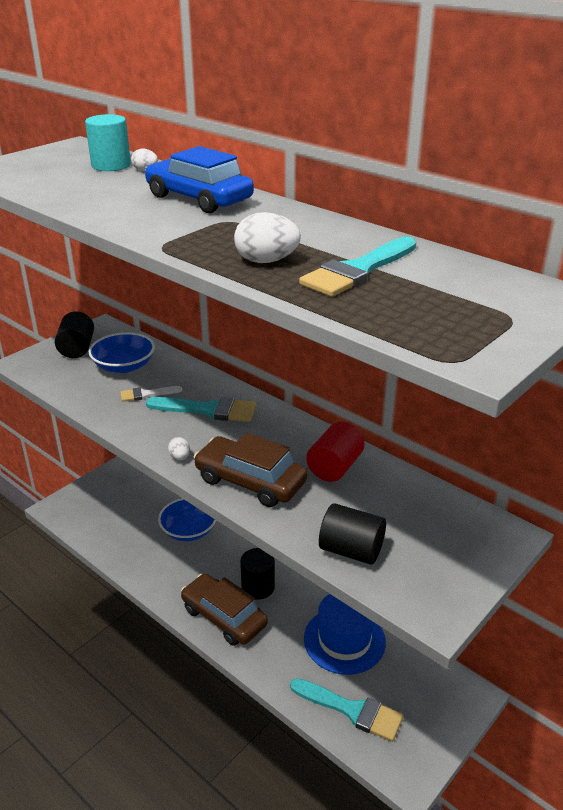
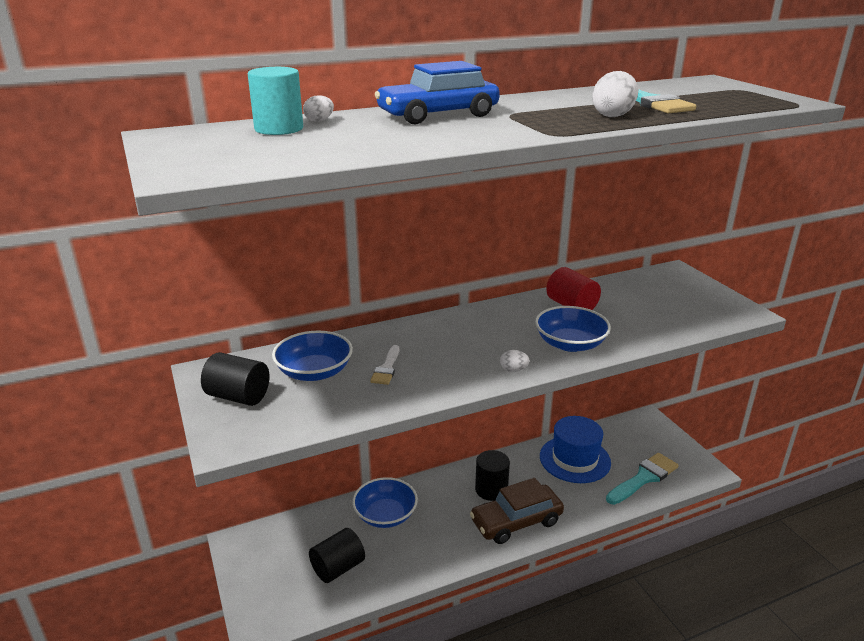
camera: 65 degrees left, 5 degrees down
turquoise brush [146,397,256,422] -> none
brown car [194,433,308,507] -> blue bowl [535,306,611,352]
black cylinder [319,503,386,565] -> black cylinder moved to [309,528,365,583]

